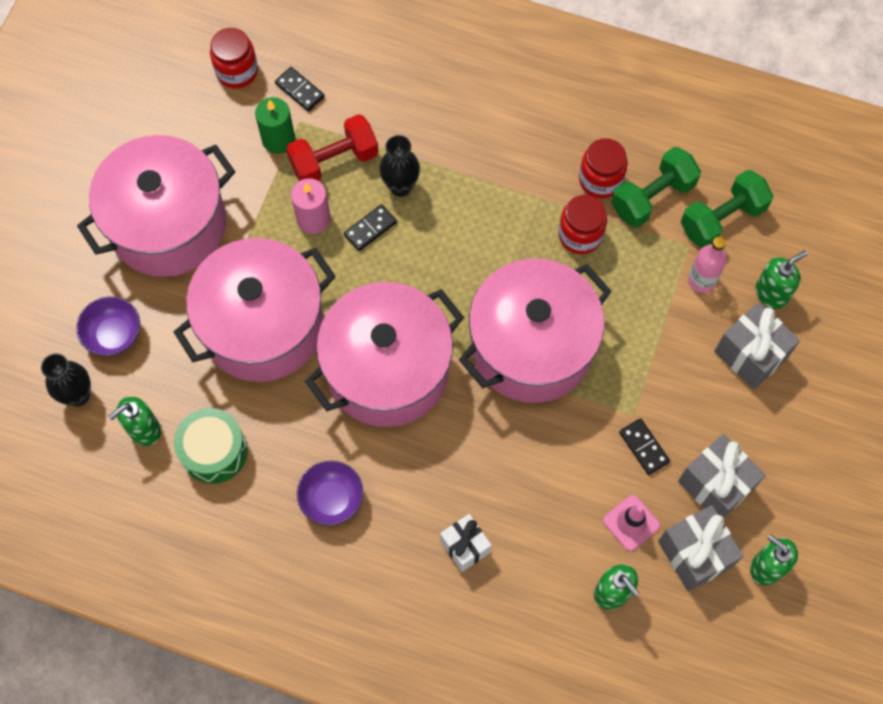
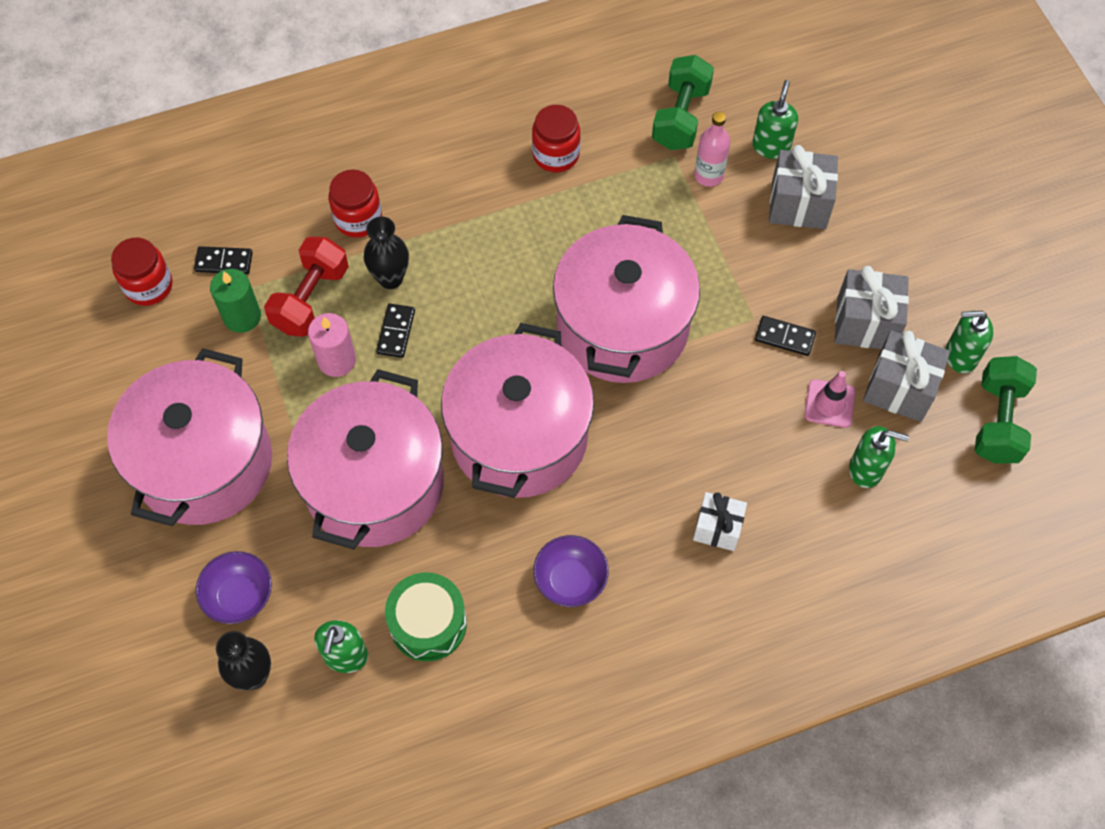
camera: 40 degrees left, 5 degrees down
red jar [558,195,607,254] -> red jar moved to [329,170,382,238]
green dumbbell [611,147,701,228] -> green dumbbell moved to [975,356,1037,464]

